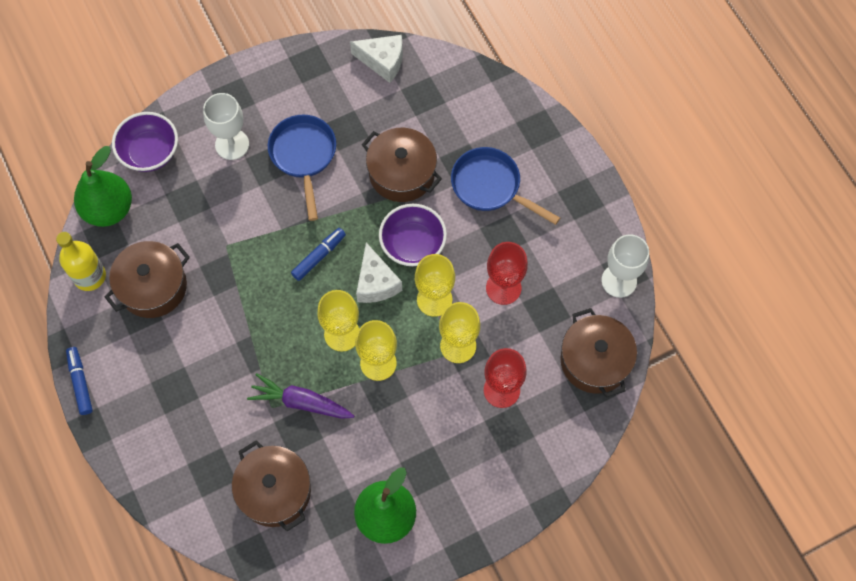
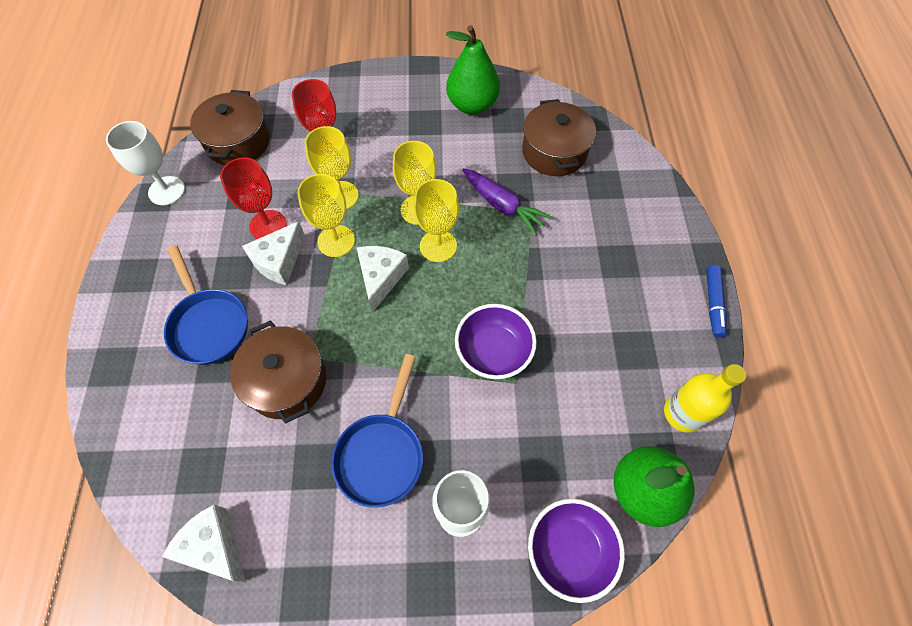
camera: 155 degrees left, 5 degrees down
brown pot [105,241,190,318] -> none
blue marker [291,228,346,281] -> none
purple bowl [379,204,447,267] -> purple bowl moved to [455,304,537,379]
none -> white cheese [242,221,305,285]

